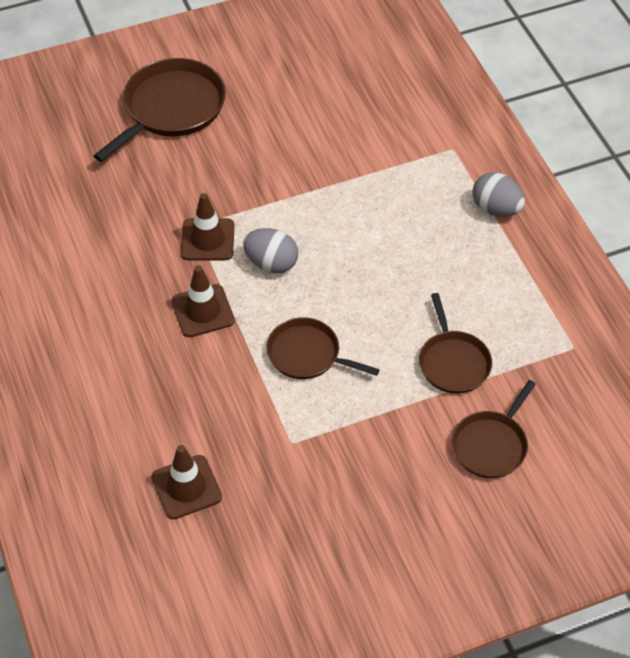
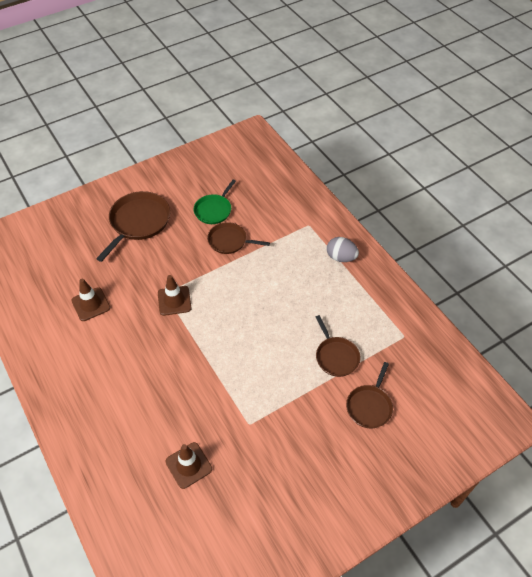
camera: 10 degrees left, 0 degrees up
brown traffic cone [171,265,235,337] -> brown traffic cone moved to [72,279,110,321]
grey egg [243,228,298,274] -> none
brown pan [267,317,380,379] -> brown pan moved to [207,222,270,254]
none -> green pan [194,179,236,224]

